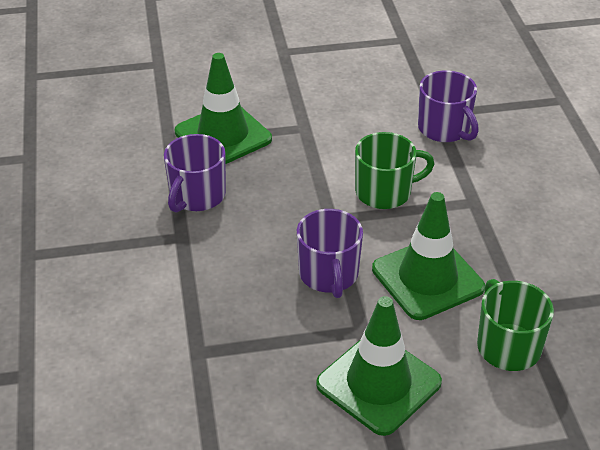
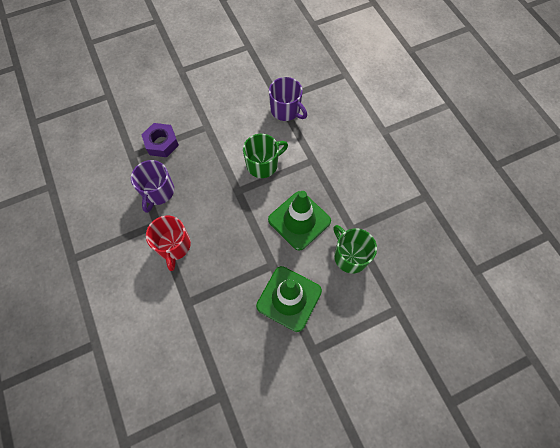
camera: 15 degrees left, 25 degrees up
green traffic cone [175,53,272,164] -> purple nut [141,123,179,157]
purple mug [297,209,363,298] -> none
none -> red mug [146,216,191,271]

